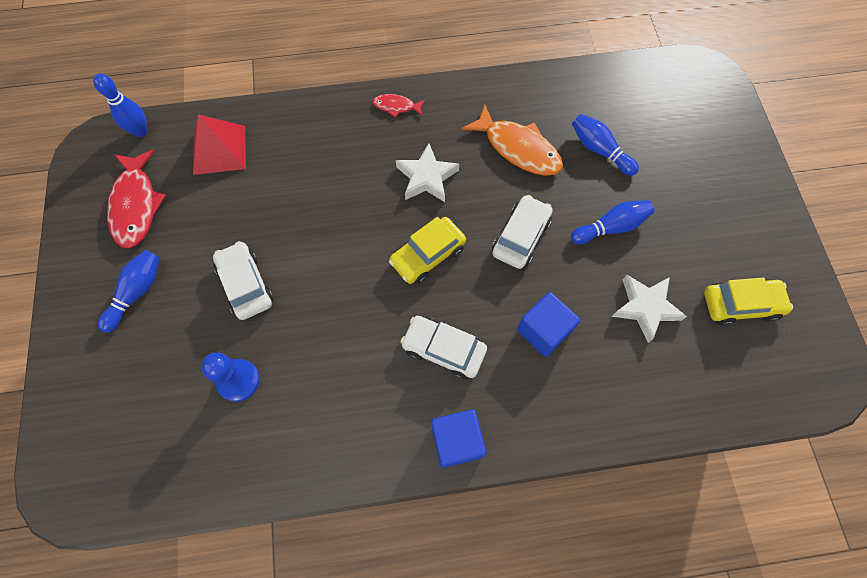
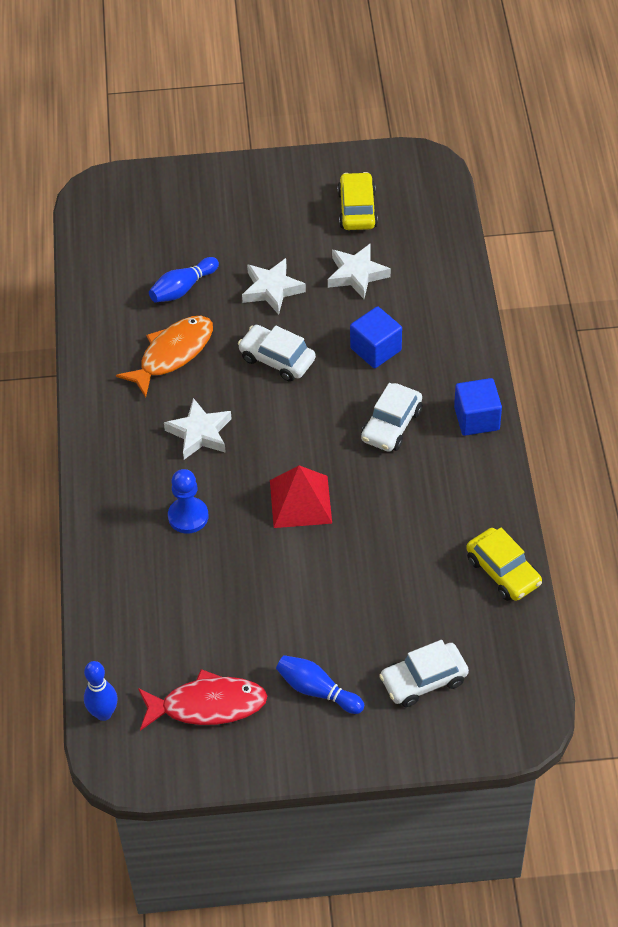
camera: 85 degrees left, 15 degrees down
red pyramid [193,114,246,175] -> red pyramid moved to [270,465,332,528]
blue pawn [201,353,260,402] -> blue pawn moved to [168,469,208,533]
white car [213,241,274,320] -> white car moved to [379,640,469,707]
red fish [373,94,425,117] -> none
yellow car [389,217,466,284] -> yellow car moved to [466,528,542,601]
blue bowling pin [571,200,654,244] -> white star [242,258,306,315]

